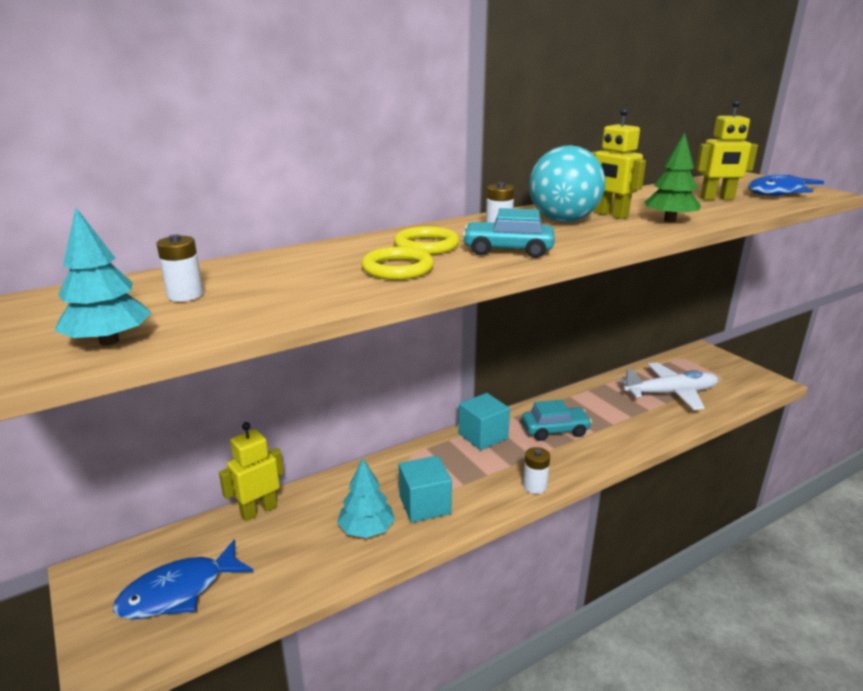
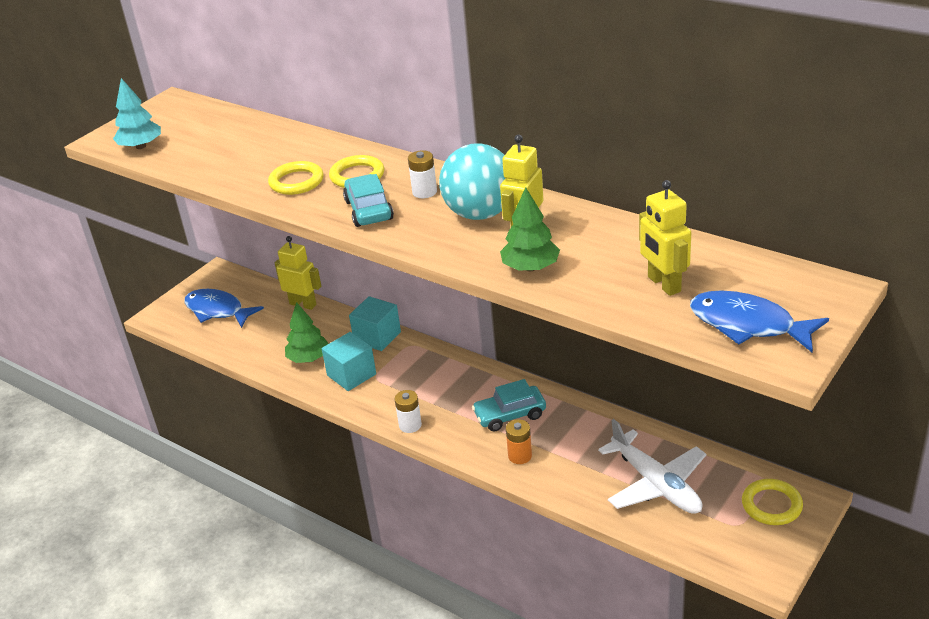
camera: 70 degrees right, 10 degrees up
white battery [156,235,203,302] -> none
turquoise tree [337,458,395,538] -> green tree [285,302,329,363]
turquoise cube [458,393,510,450] -> turquoise cube moved to [349,296,401,351]
turquoise car [522,400,592,441] -> turquoise car turned 105 degrees clockwise [472,379,546,431]
none -> orange battery [506,419,532,464]
none -> yellow ring [742,479,803,525]

